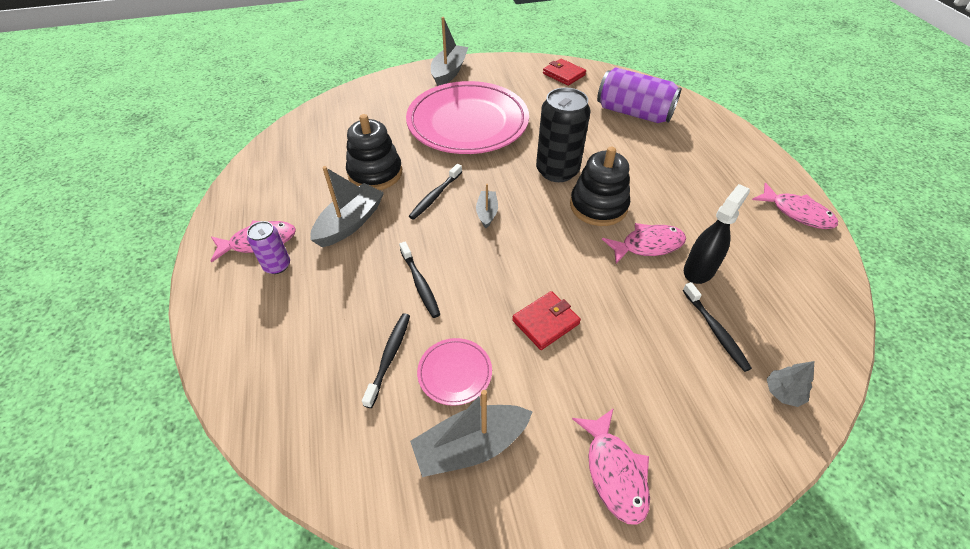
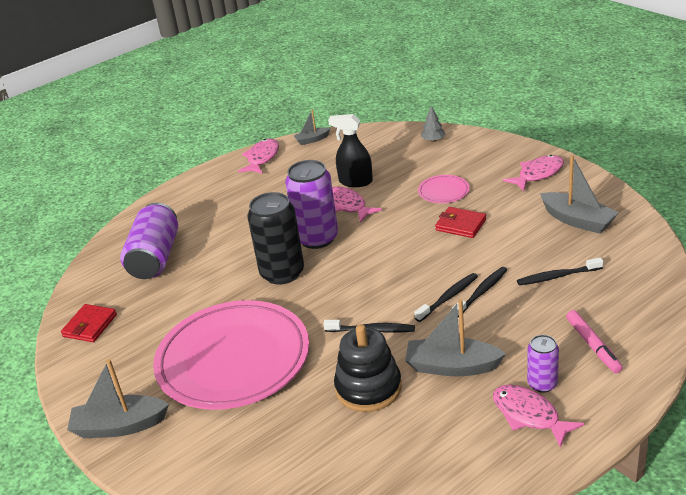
camera: 110 degrees left, 15 degrees down
pink plate [417,338,492,406] -> pink plate moved to [418,175,470,203]
grey boat [476,184,498,228] -> grey boat moved to [294,109,330,145]
black stacking toy [570,147,630,226] -> purple can [285,160,338,249]
black toothbrush [683,282,752,372] -> black toothbrush moved to [414,273,478,322]
none -> pink marker [566,310,623,373]

